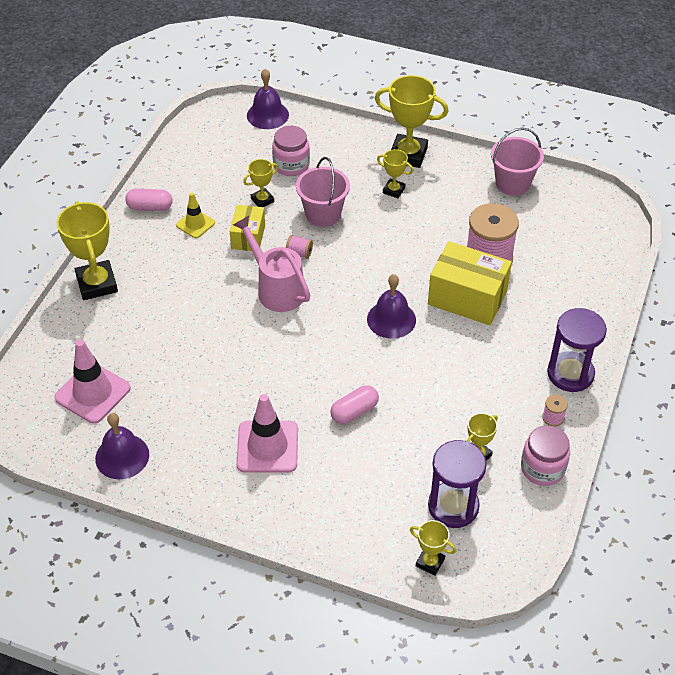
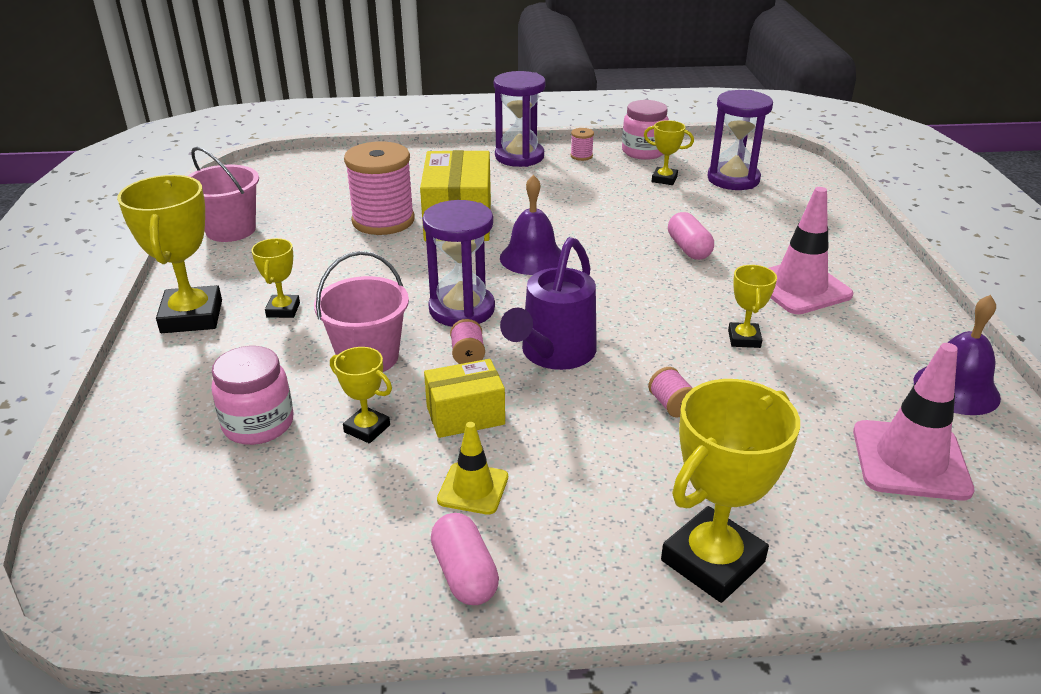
camera: 115 degrees left, 15 degrees down
pink watering can [233,216,311,312] -> purple watering can [500,237,597,370]
purple bell [247,69,289,129] -> none
pink capsule [330,385,379,424] -> pink capsule turned 45 degrees clockwise [668,212,714,260]
yellow trophy [410,520,456,576] -> yellow trophy moved to [728,265,777,348]
none -> purple hourglass [422,200,495,327]
none -> pink spool [648,367,692,417]

